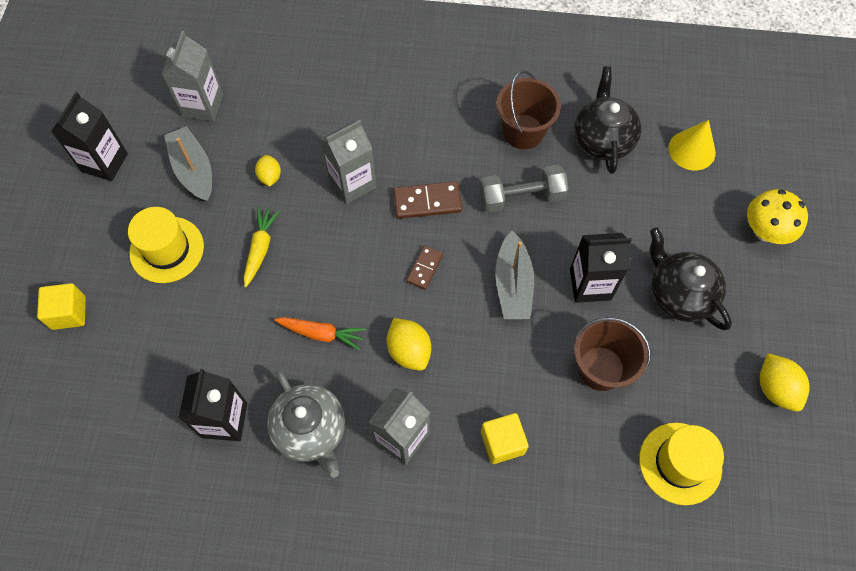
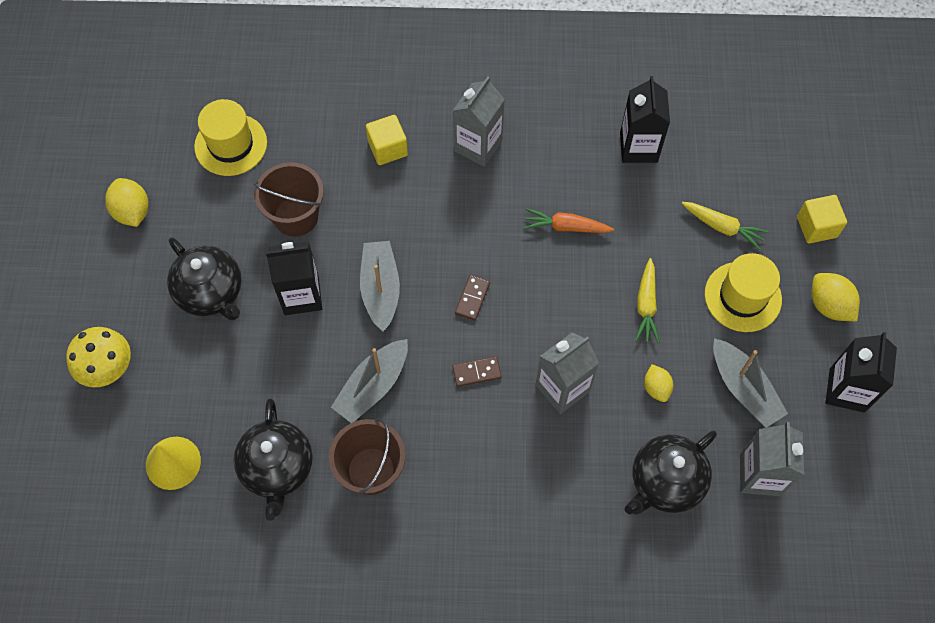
camera: 175 degrees right, 0 degrees up
grey teapot [267,370,345,478] -> none
yellow lemon [387,318,431,371] -> yellow lemon moved to [811,273,860,321]
brown domino [393,181,462,219] -> brown domino [453,357,502,387], size x0.63
grey dumbbell [480,165,568,213] -> grey boat [331,339,408,423]
none -> black teapot [625,430,717,515]
none -> yellow carrot [681,202,768,250]

